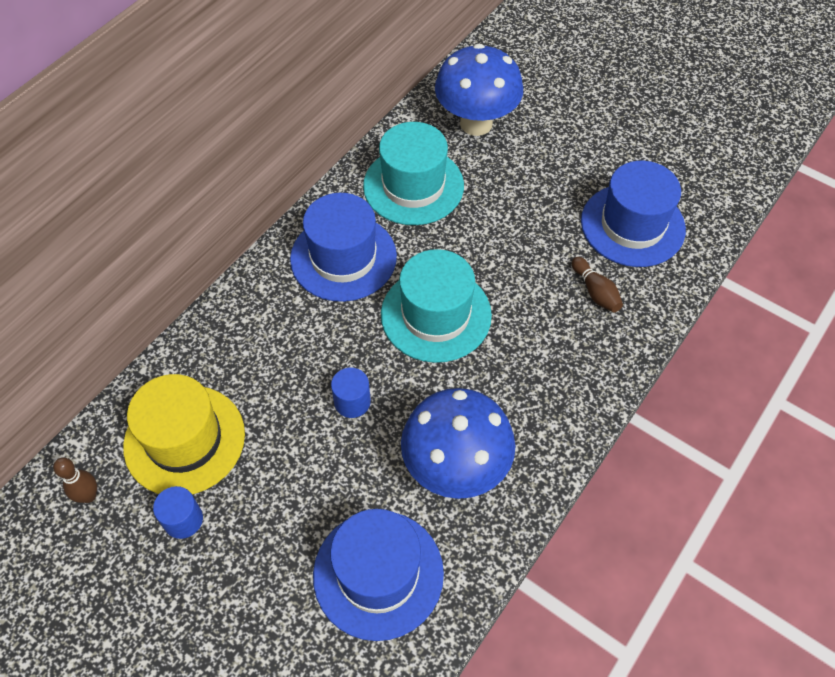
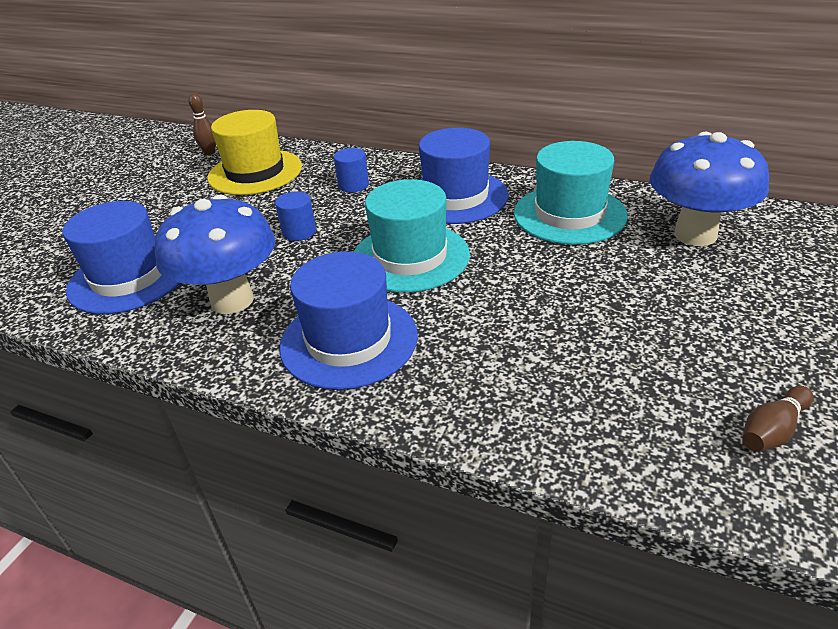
camera: 80 degrees right, 20 degrees down
blue cylinder [153,486,203,539] -> blue cylinder moved to [334,148,369,192]
brown bowling pin [572,257,623,312] -> brown bowling pin moved to [742,386,813,452]
blue hat [581,161,686,267] -> blue hat moved to [279,252,418,390]

